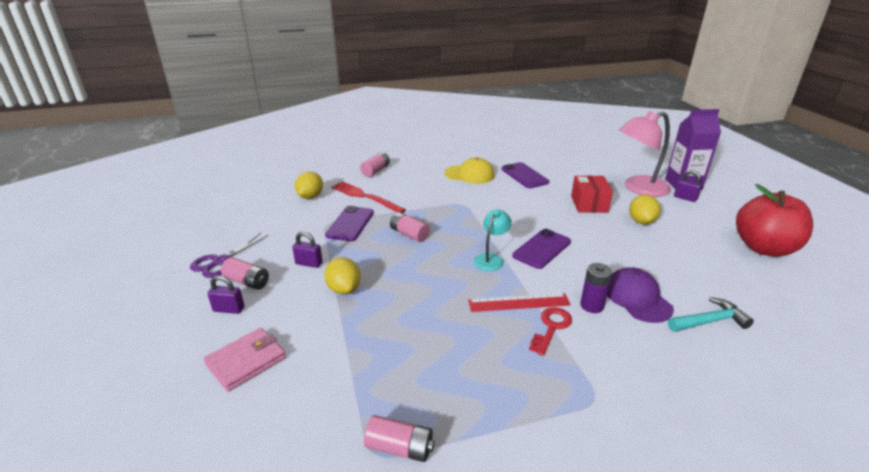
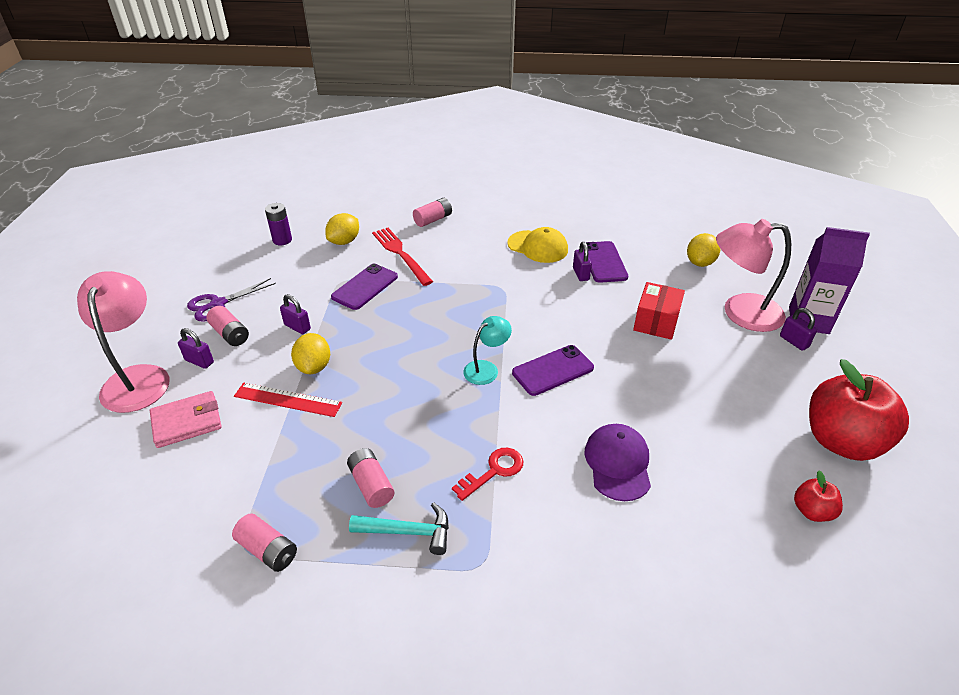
camera: 20 degrees right, 10 degrees up
pink battery [390,212,430,242] -> pink battery moved to [347,448,395,508]
red ruler [468,293,571,312] -> red ruler moved to [234,383,342,417]
purple battery [580,263,612,313] -> purple battery moved to [265,203,292,245]
yellow lemon [629,194,661,225] -> yellow lemon moved to [687,233,720,267]
turquoise hammer [668,297,754,332] -> turquoise hammer moved to [349,502,449,555]
none -> pink lamp [77,271,169,413]
none -> purple padlock [573,242,592,281]
none -> red apple [794,470,843,522]

